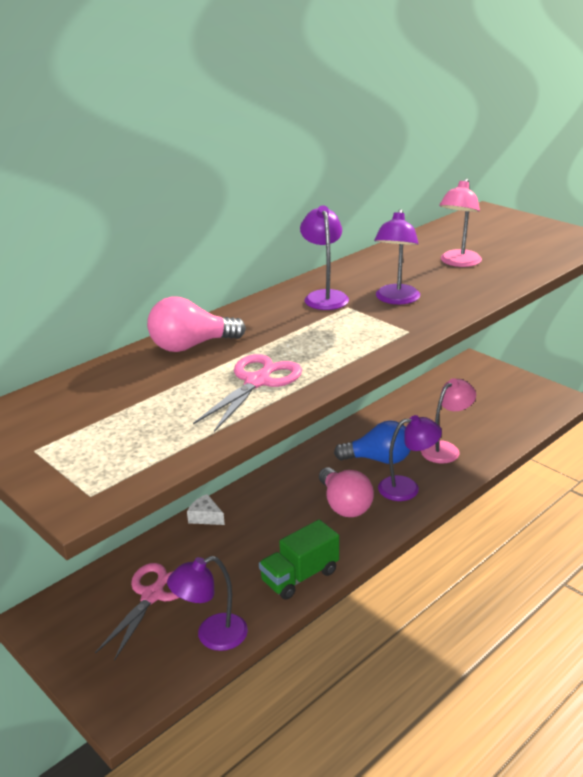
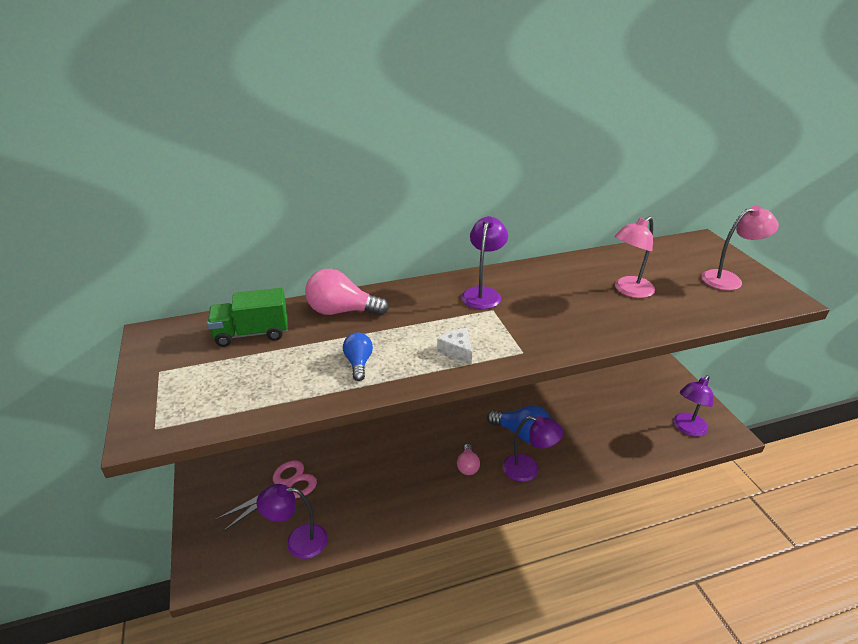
camera: 25 degrees right, 5 degrees up
white cheese [187,494,225,525] -> white cheese moved to [437,328,472,365]
pink scissors [193,354,302,432] -> blue light bulb [343,333,373,381]
green truck [259,519,339,600] -> green truck moved to [207,288,288,347]
pink light bulb [319,467,374,517] -> pink light bulb [457,444,480,475], size x0.58
purple lamp [374,209,420,304] -> purple lamp moved to [674,375,714,437]
pink lamp [421,378,476,464] -> pink lamp moved to [701,205,779,290]

